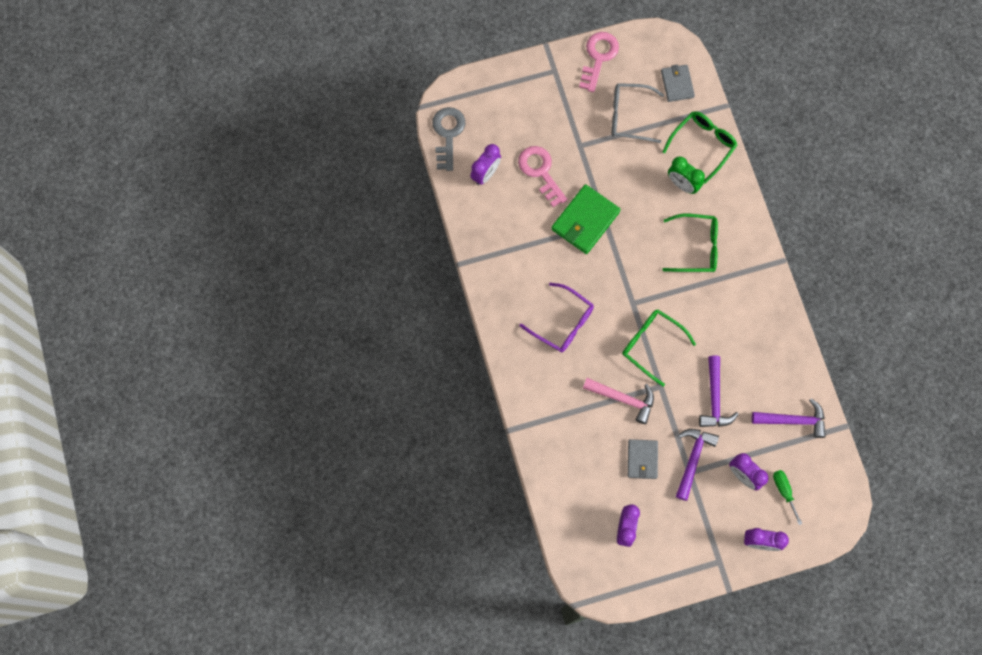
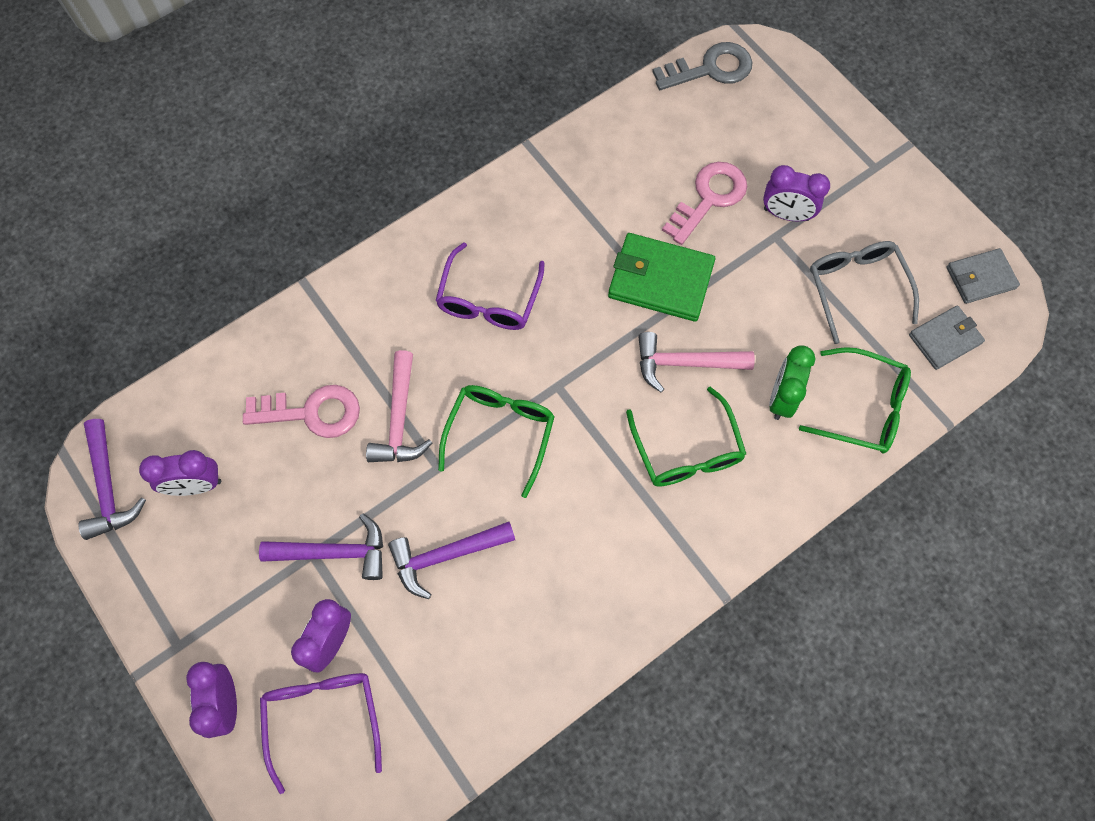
camera: 70 degrees right, 5 degrees down
purple clock [470,144,501,185] -> purple clock moved to [763,165,830,221]
pink key [579,32,619,92] -> pink key moved to [243,385,360,438]
grey wallet [628,439,658,479] -> grey wallet moved to [947,248,1020,304]
purple hammer [752,398,826,438] -> purple hammer moved to [78,419,146,540]
green screwdriver [773,470,802,525] -> purple glasses [260,673,382,794]
none -> pink hammer [638,332,755,392]

